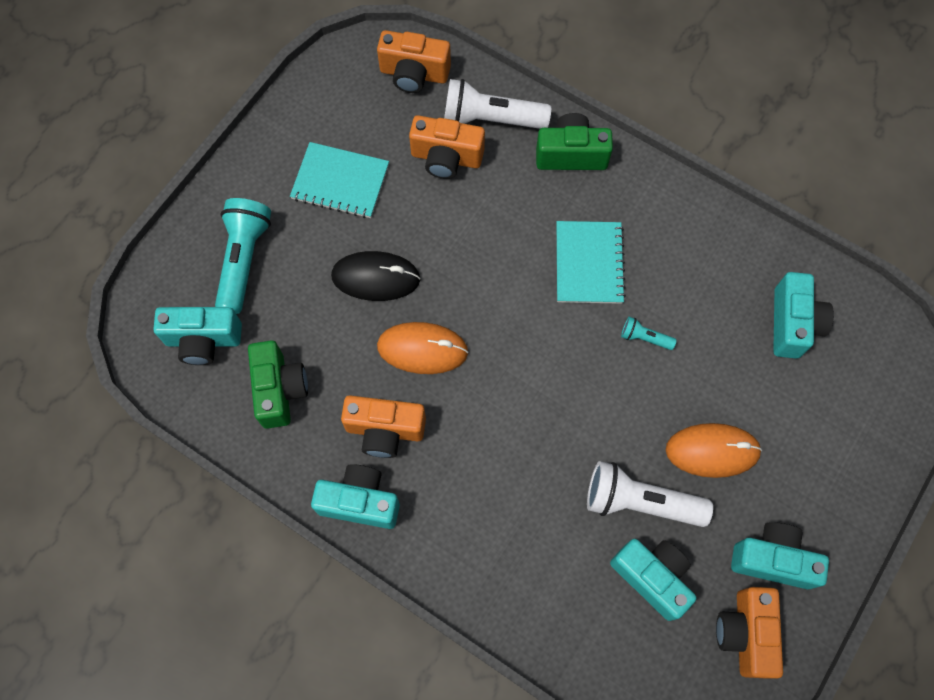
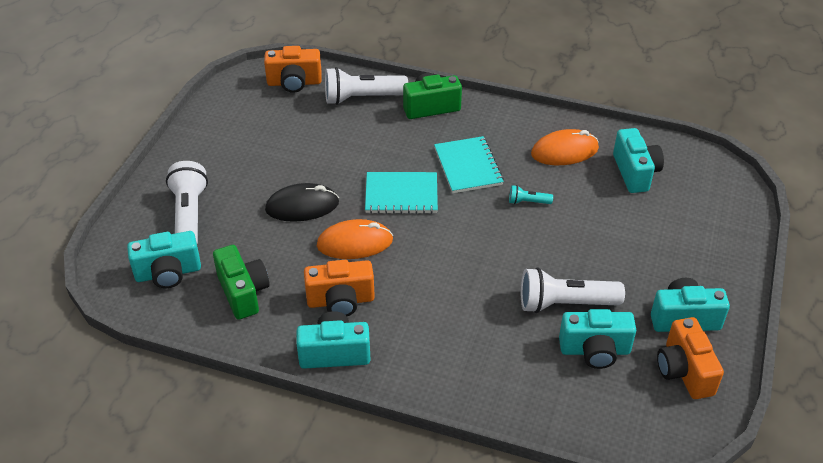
camera: 15 degrees left, 25 degrees down
turquoise flashlight [215,198,271,314] -> white flashlight [166,161,208,243]
turquoise notebook [290,142,389,218] -> turquoise notebook moved to [365,172,438,214]
orange camera [409,115,485,179] -> none
turquoise camera [610,539,696,621] -> turquoise camera turned 150 degrees clockwise [559,309,636,369]
orange mouse [666,423,762,478] -> orange mouse moved to [531,129,599,165]

